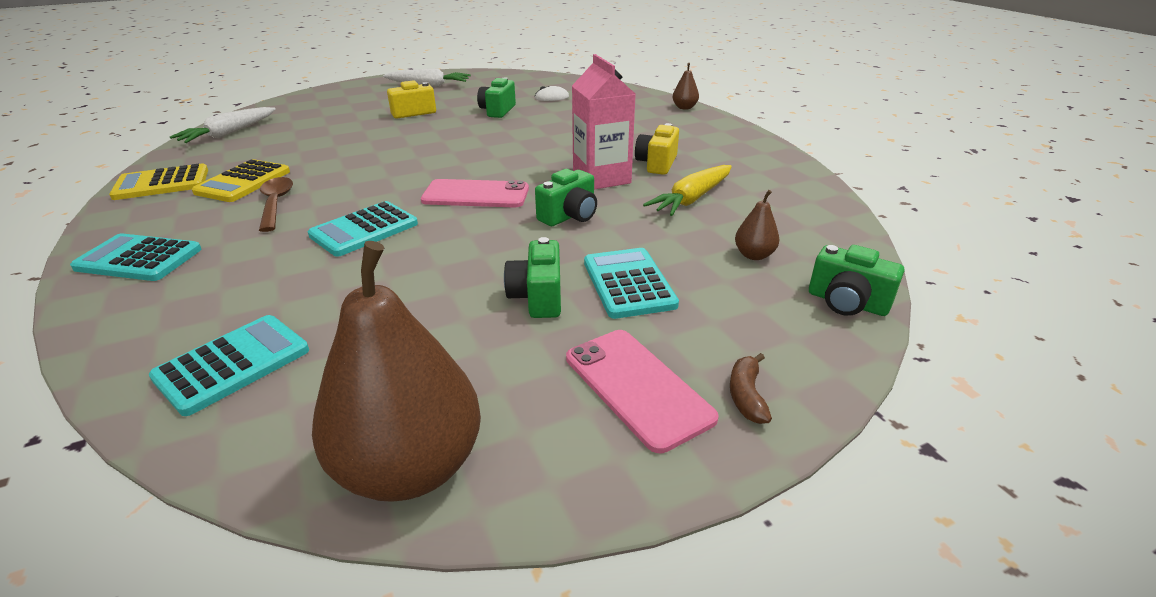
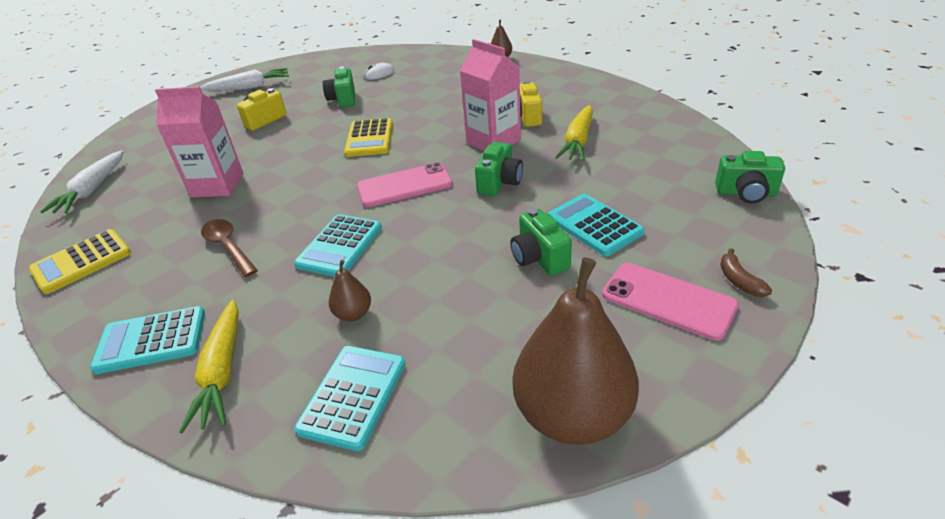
camera: 20 degrees left, 5 degrees up
yellow calculator [192,159,290,202] -> yellow calculator moved to [344,118,393,157]
brown pear [735,190,779,260] -> brown pear moved to [329,260,371,321]
none -> pink carton [155,87,244,198]
none -> yellow carrot [179,300,239,433]

